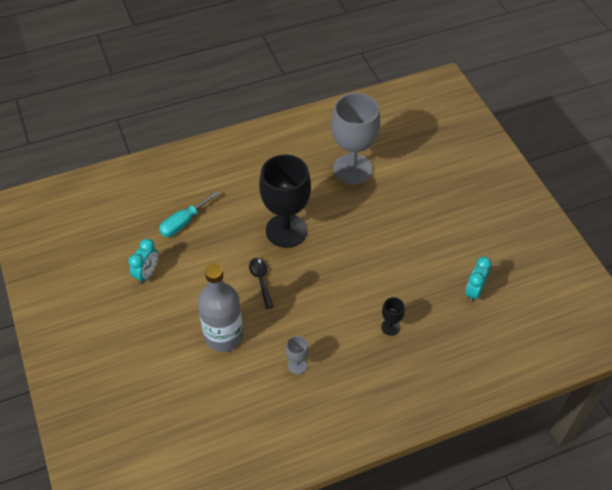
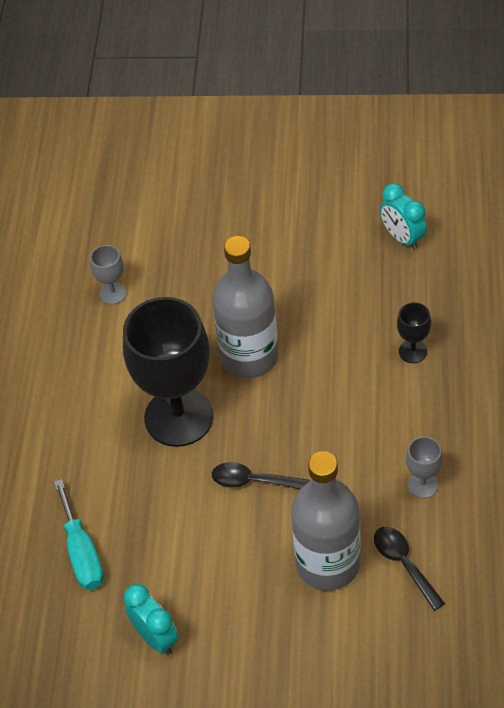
camera: 60 degrees left, 0 degrees up
grey goblet [331,93,380,185] -> grey goblet [90,245,127,304], size x0.42
none -> grey bottle [212,236,279,378]
none -> black spoon [374,527,445,611]

